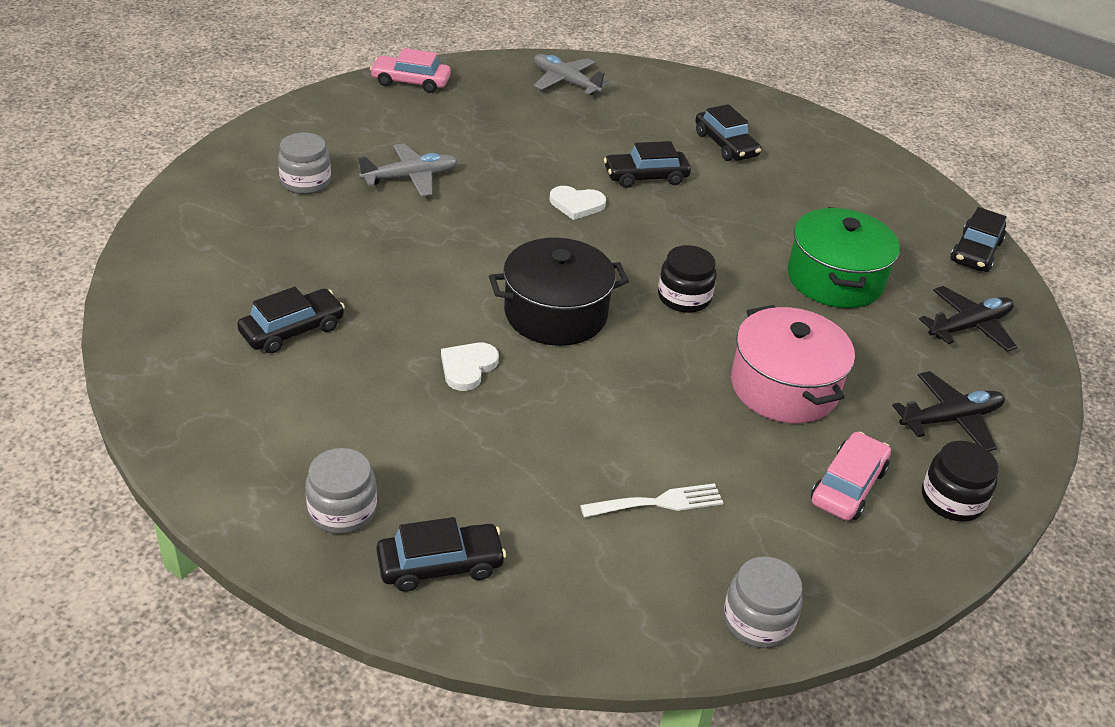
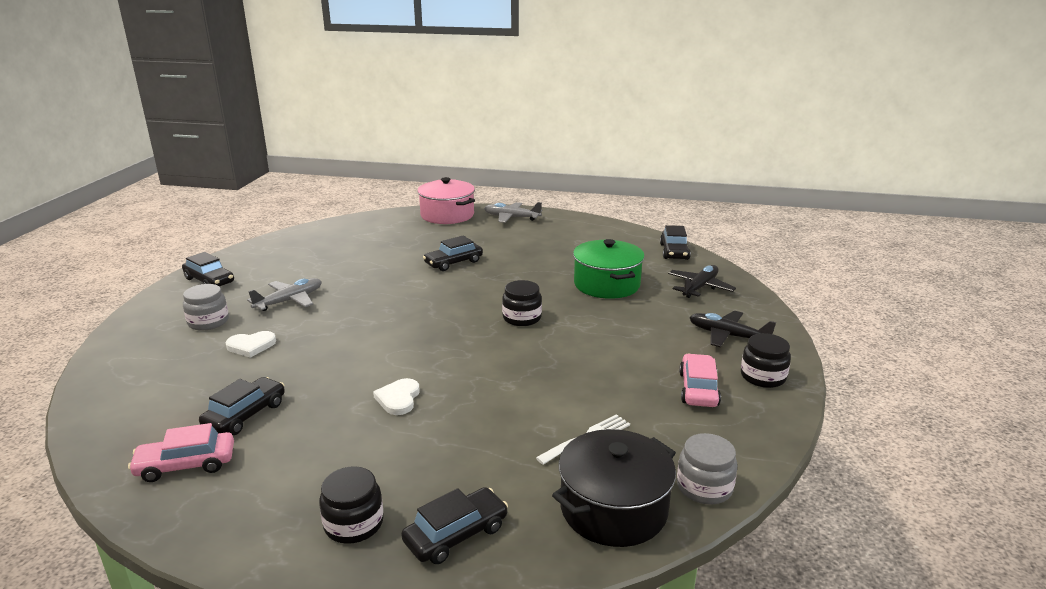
camera: 20 degrees left, 15 degrees down
grey jar [305,448,377,534] -> black jar [319,466,384,544]
pink car [370,48,451,93] -> pink car moved to [128,423,234,482]
black pot [489,238,629,346] -> black pot moved to [552,429,676,547]
grey plane [534,54,610,95] -> grey plane moved to [484,202,542,223]
white heart [549,186,606,220] -> white heart moved to [225,331,276,358]
black car [695,104,761,161] -> black car moved to [182,252,234,287]
pink pot [731,305,855,423] -> pink pot moved to [417,177,475,224]
black plane [892,371,1005,451] -> black plane turned 105 degrees counterclockwise [689,311,776,347]

